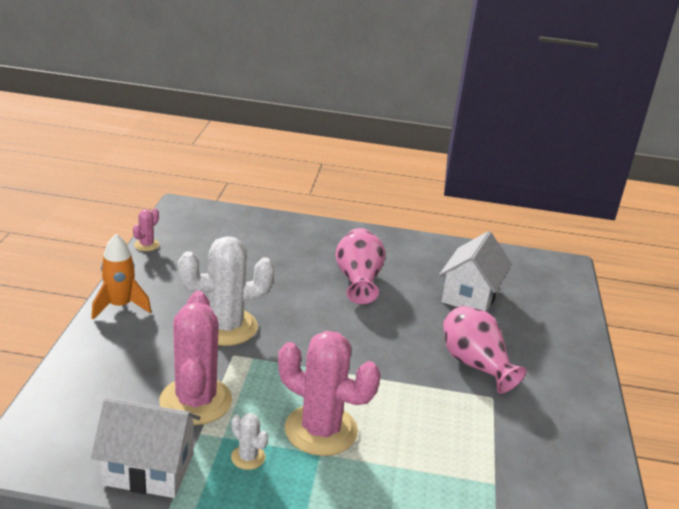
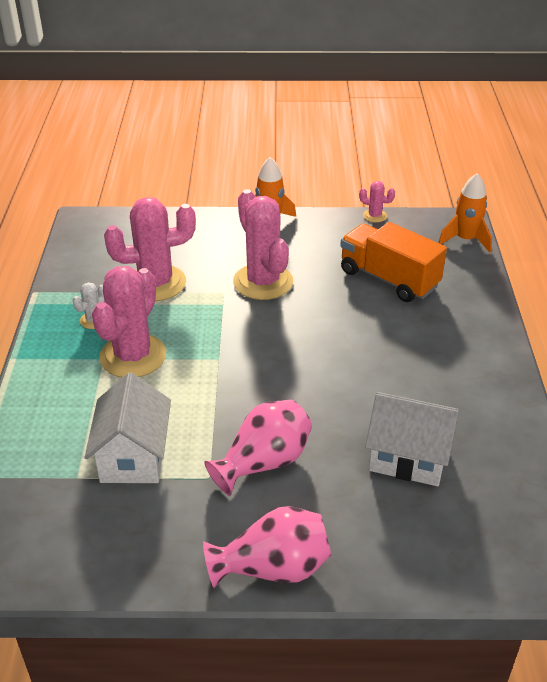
camera: 85 degrees right, 10 degrees up
white house [91,398,201,498] -> white house moved to [85,373,171,483]
white cactus [178,236,275,346] -> pink cactus [233,189,293,300]
pink vase [336,228,386,304] -> pink vase moved to [203,506,331,588]
none -> orange truck [340,222,447,302]
none -> orange rocket [438,173,492,252]

